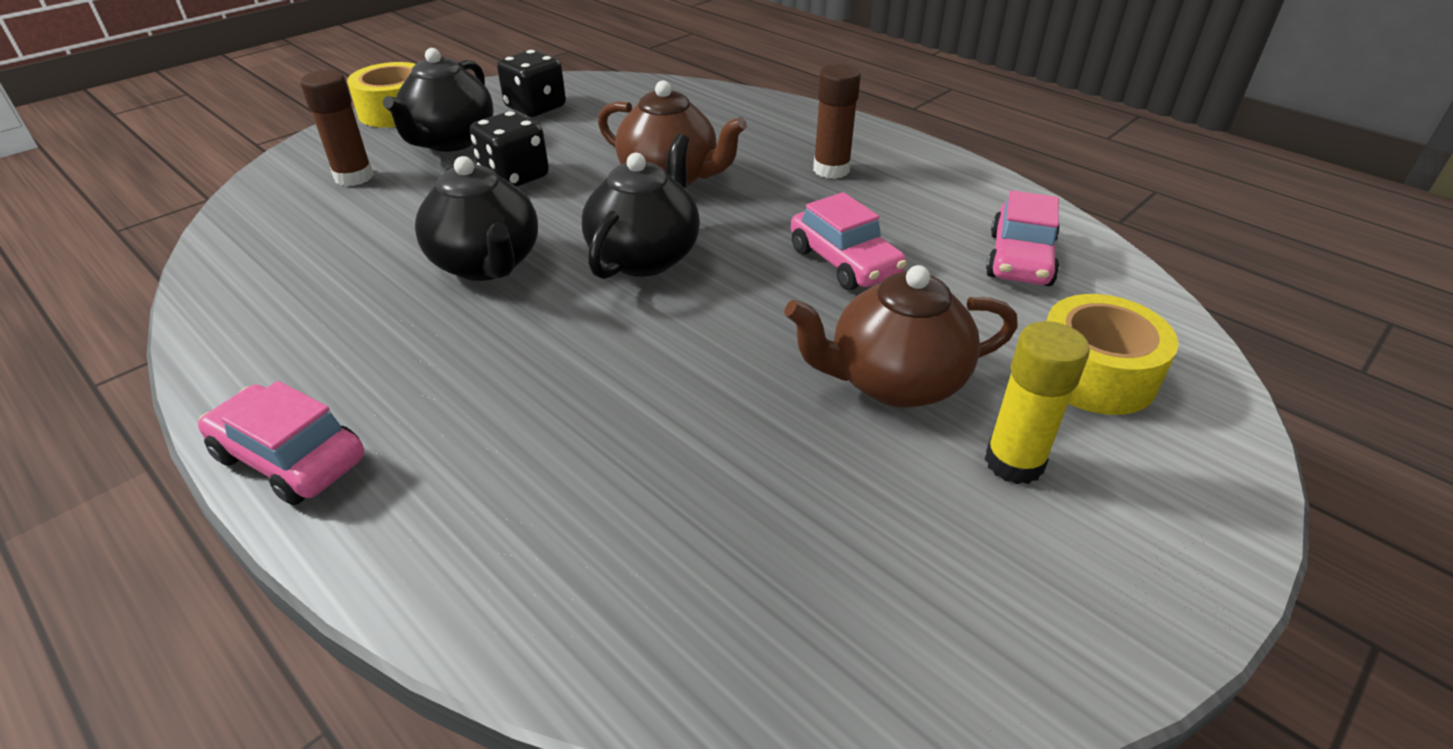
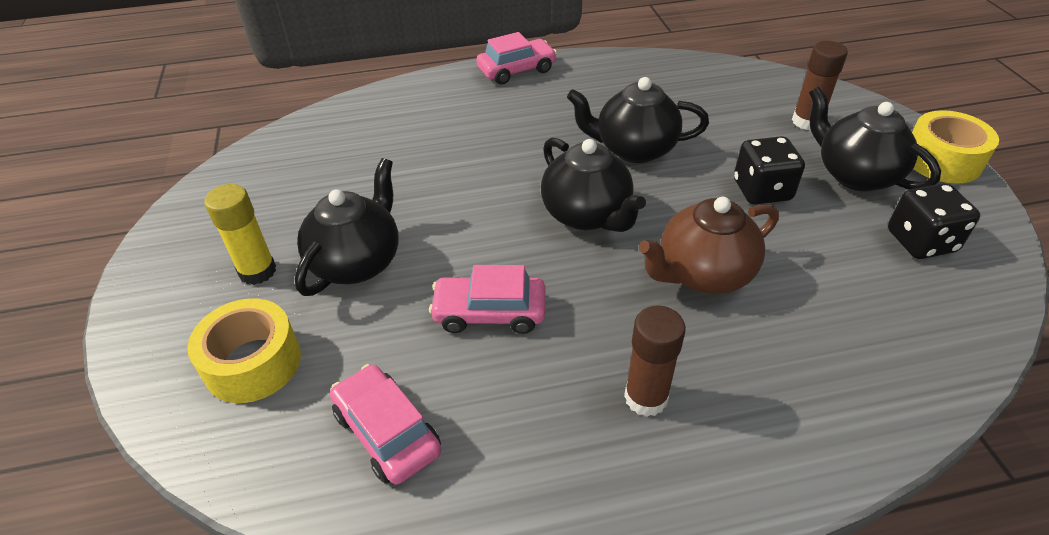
camera: 125 degrees right, 5 degrees up
brown teapot [784,265,1018,408] -> black teapot [295,158,398,296]

